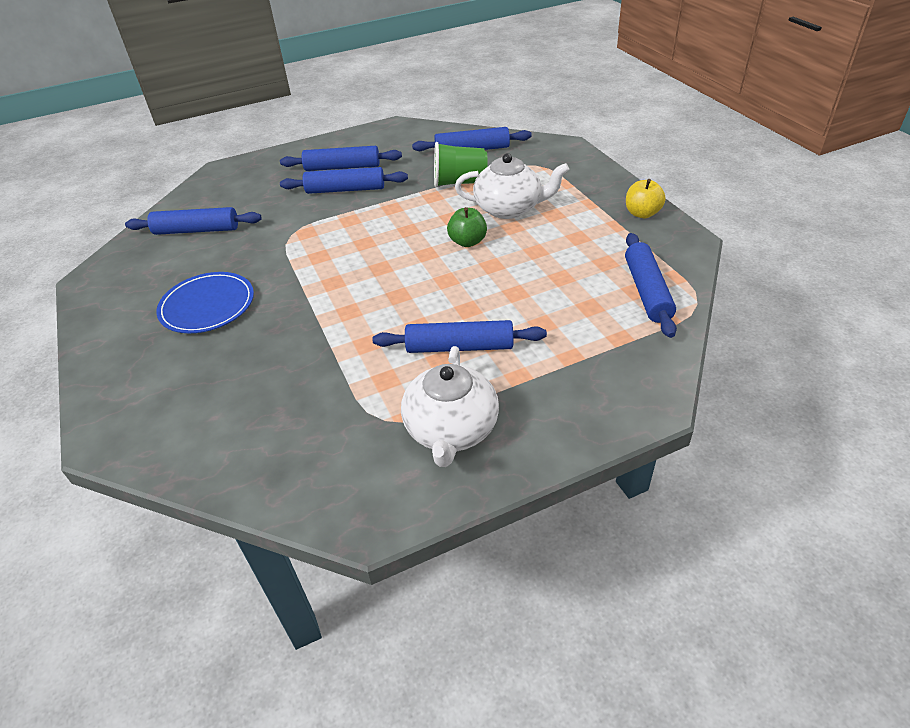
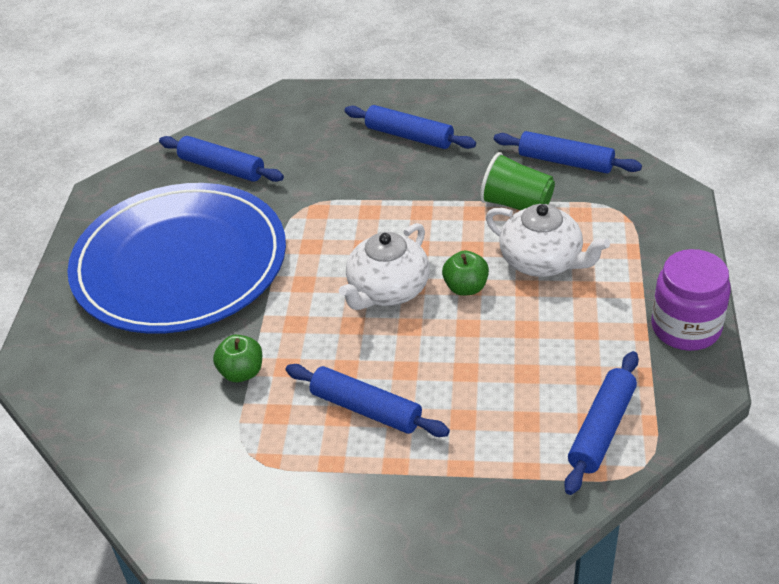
camera: 30 degrees right, 0 degrees up
blue plate [156,272,254,333] -> blue plate [67,183,286,334], size x2.20
blue rolling pin [280,167,408,194] -> none
white teapot [401,346,499,467] -> white teapot moved to [339,223,430,310]
yellow apple [626,179,666,218] -> purple jar [651,249,731,351]
none -> green apple [213,335,262,382]

